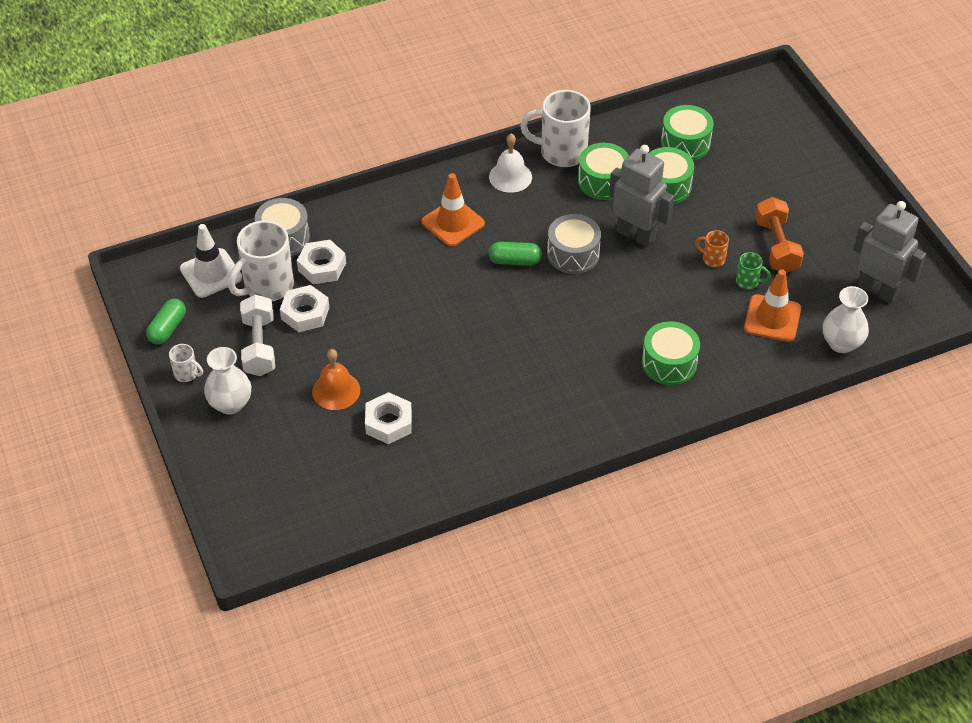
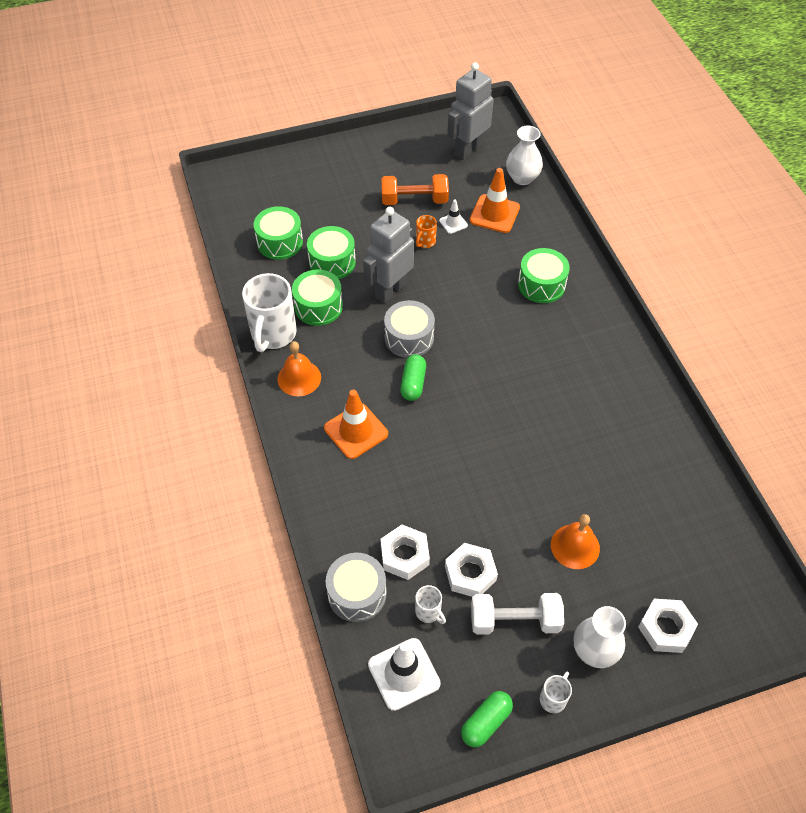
camera: 85 degrees left, 5 degrees up
green capsule [146,299,186,344] -> green capsule turned 75 degrees counterclockwise [461,691,513,747]
white mug [228,221,294,301] -> white mug [415,585,446,624], size x0.46
white nut [365,392,412,444] -> white nut moved to [638,599,698,653]
white bell [489,134,532,193] -> orange bell [277,341,321,396]
green mug [736,252,771,289] -> white traffic cone [439,199,468,234]

